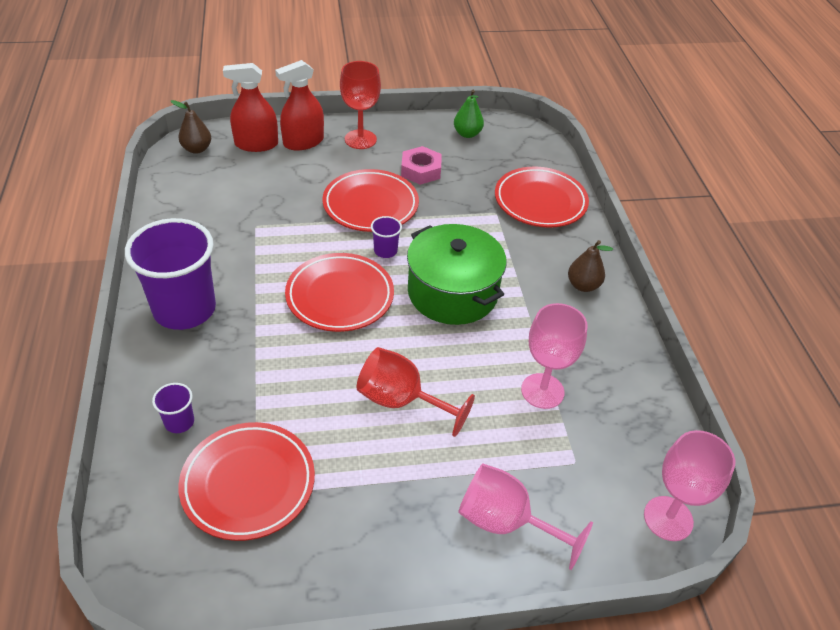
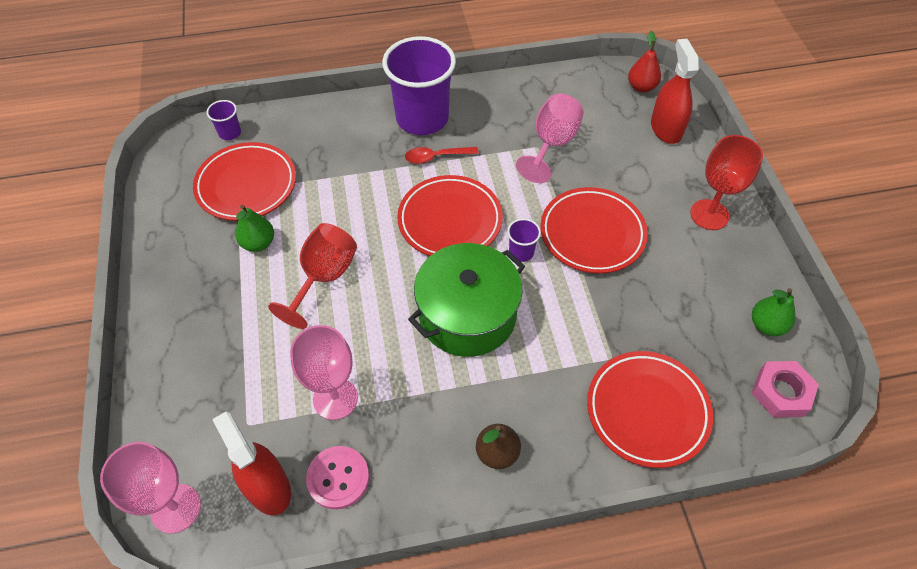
camera: 90 degrees right, 10 degrees up
purple cup [152,383,194,433] -> purple cup moved to [207,100,241,140]
brown pear [171,100,211,154] -> red pear [628,31,661,93]
red spray bottle [275,60,324,151] -> red spray bottle moved to [212,412,291,516]
pink nut [401,146,442,185] -> pink nut moved to [752,361,819,418]
pink goblet [458,464,593,570] -> pink goblet moved to [516,93,584,183]
none -> green pear [235,205,274,252]
none -> pink button [306,446,369,510]
none -> red spoon [405,147,479,164]

